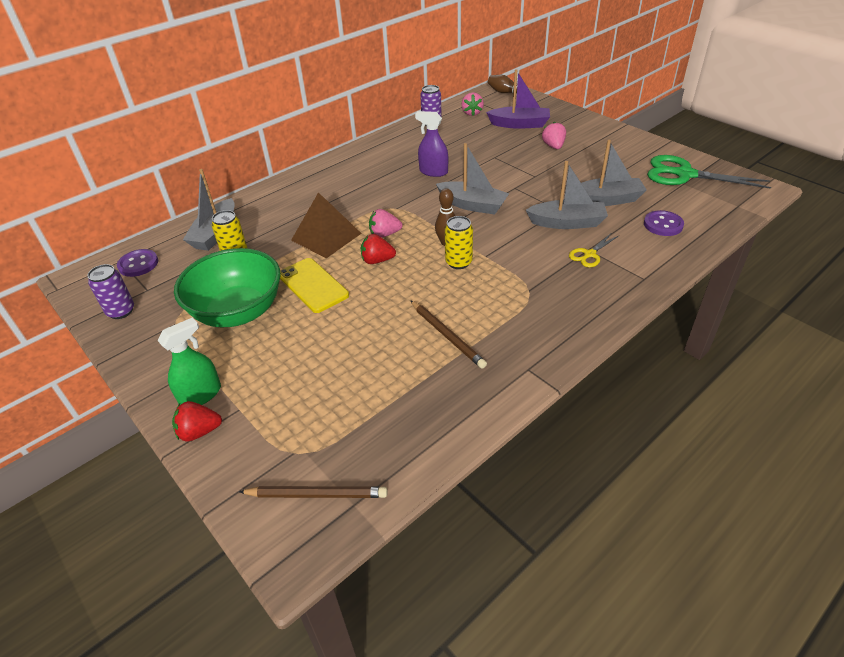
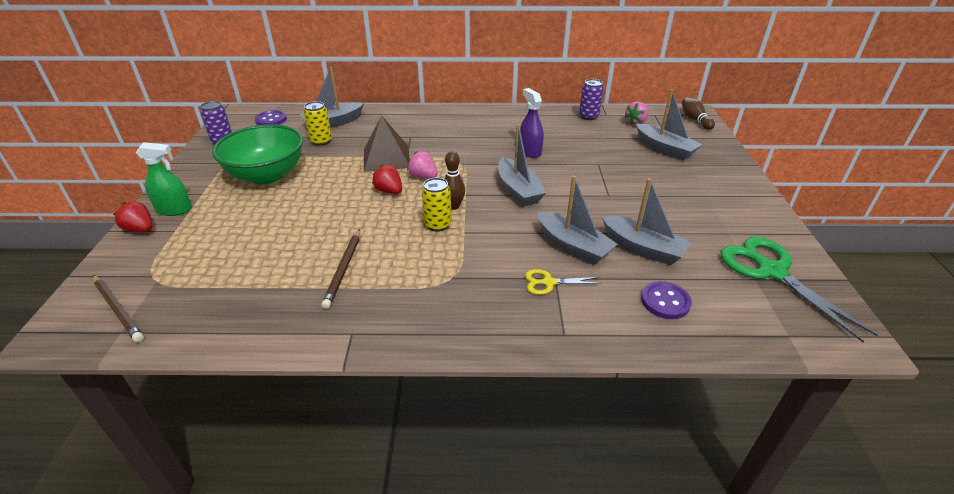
camera: 40 degrees right, 5 degrees down
yellow phone [280,258,349,313] -> none
purple boat [486,69,550,129] -> grey boat [636,89,702,160]
pink strawberry [542,122,566,149] -> none

